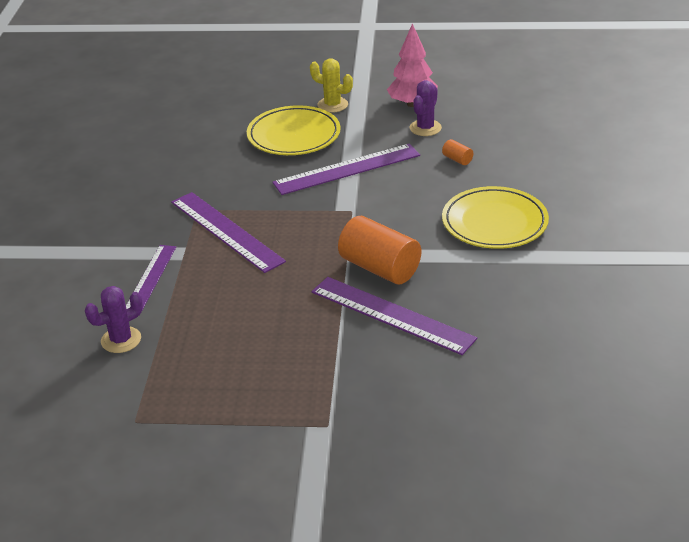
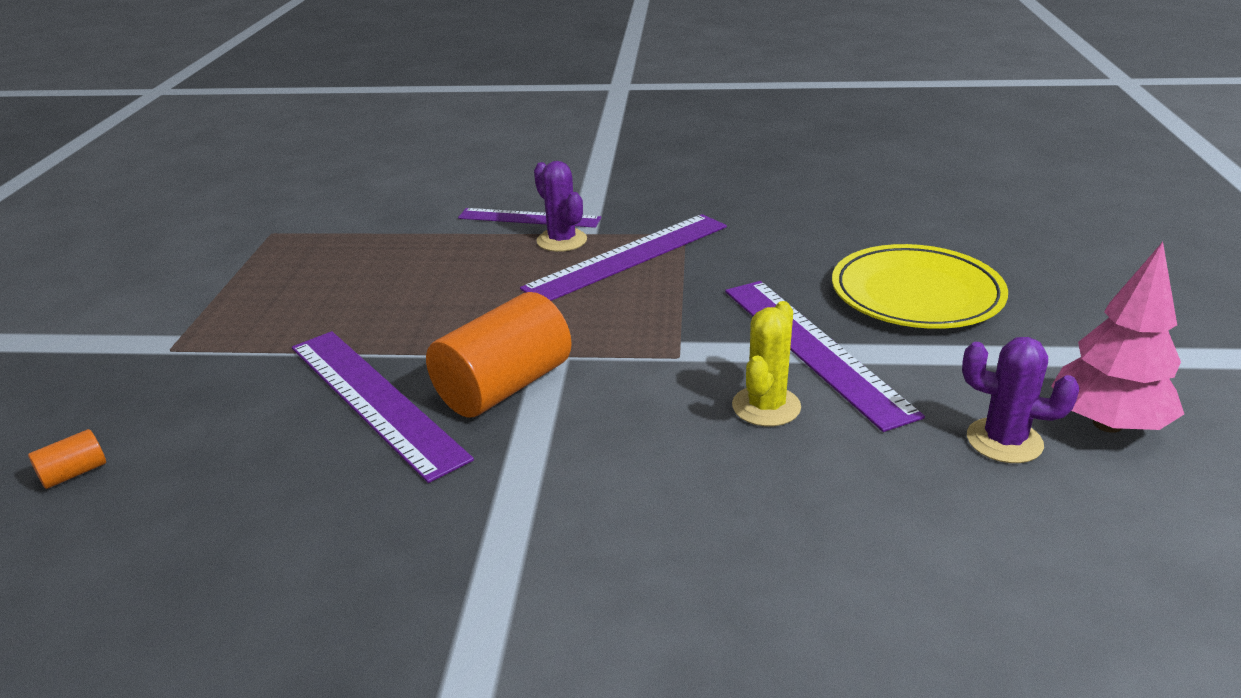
camera: 90 degrees right, 5 degrees down
purple cactus [85,286,143,353] -> purple cactus moved to [534,161,587,252]
yellow cactus [310,58,353,113] -> yellow cactus moved to [732,301,801,426]
purple ruler [312,277,477,355] -> purple ruler turned 75 degrees counterclockwise [292,331,474,483]
orange cylinder [442,139,473,165] -> orange cylinder moved to [28,429,106,489]
yellow plate [442,186,549,249] -> none

